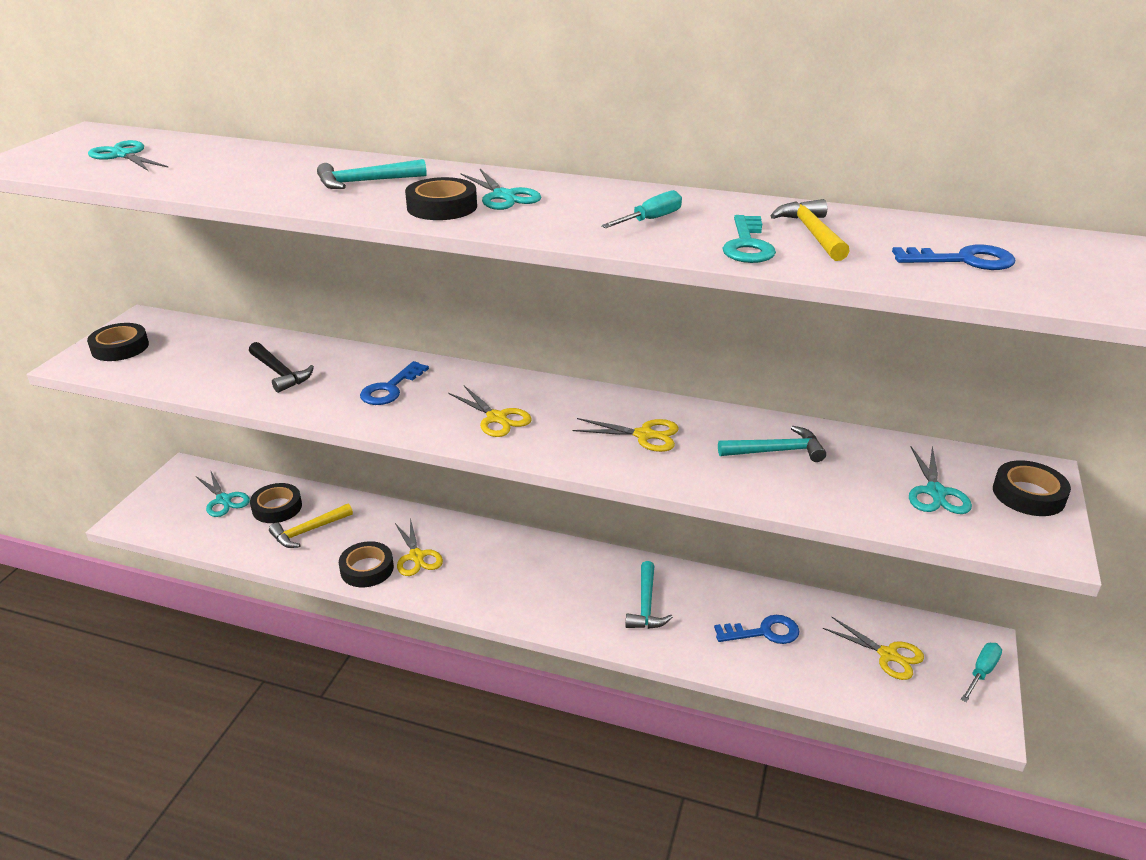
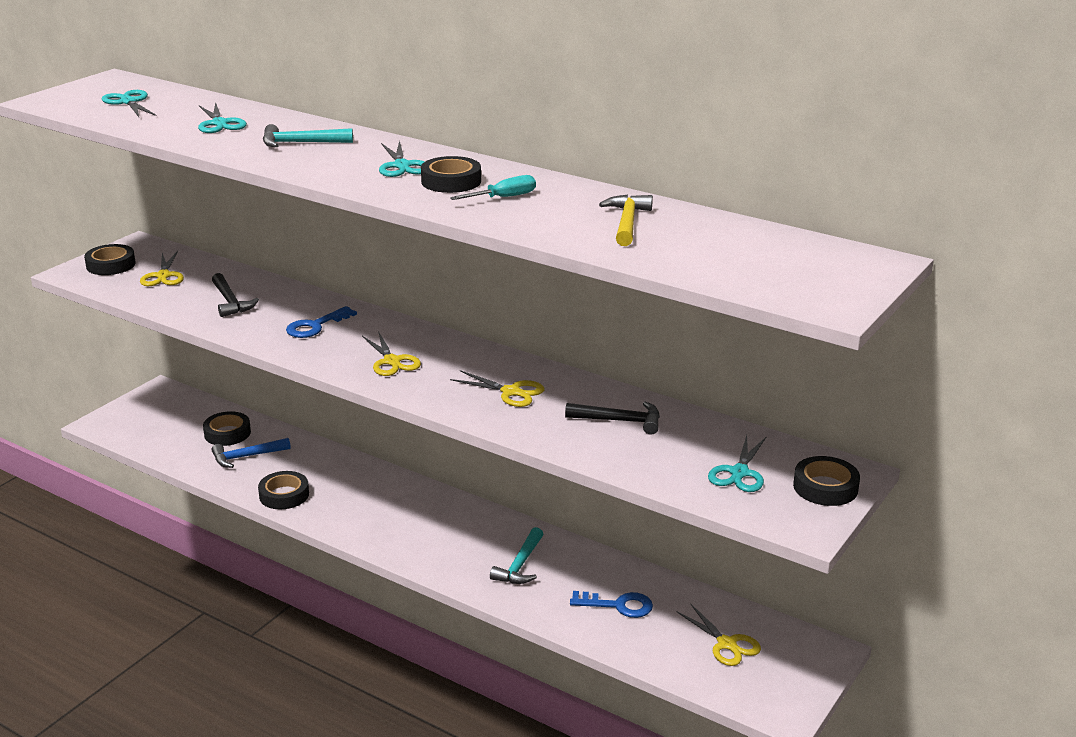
camera: 15 degrees right, 5 degrees down
turquoise scissors [197,470,250,517] -> turquoise scissors moved to [198,102,247,133]
yellow hammer [269,503,353,548] -> blue hammer [212,438,291,468]
yellow scissors [395,518,443,576] -> yellow scissors moved to [140,251,184,286]
black tape [405,177,477,220] -> black tape moved to [421,156,481,193]
turquoise hammer [718,426,826,462] -> black hammer [565,402,660,435]
turquoise key [723,215,776,263] -> none
blue key [892,244,1016,270] -> none
turquoise screwdriver [961,643,1002,702] -> none

